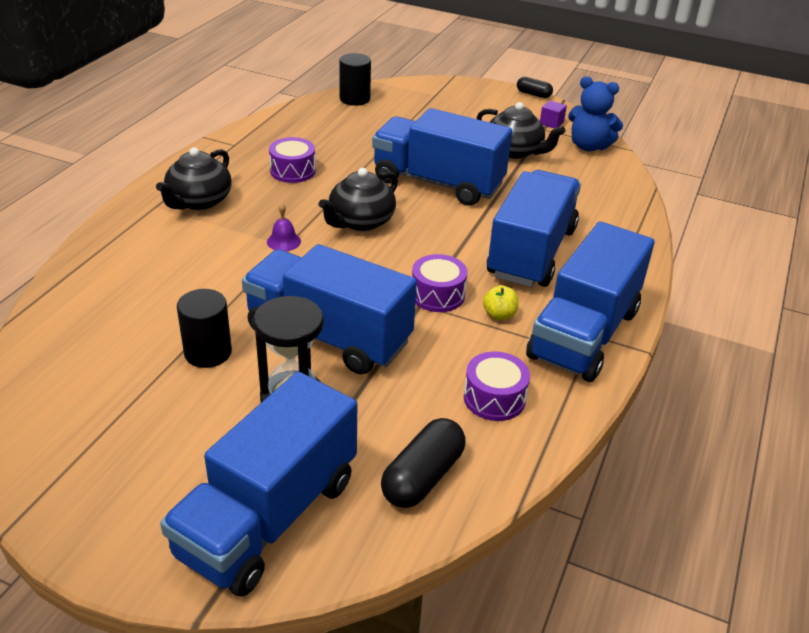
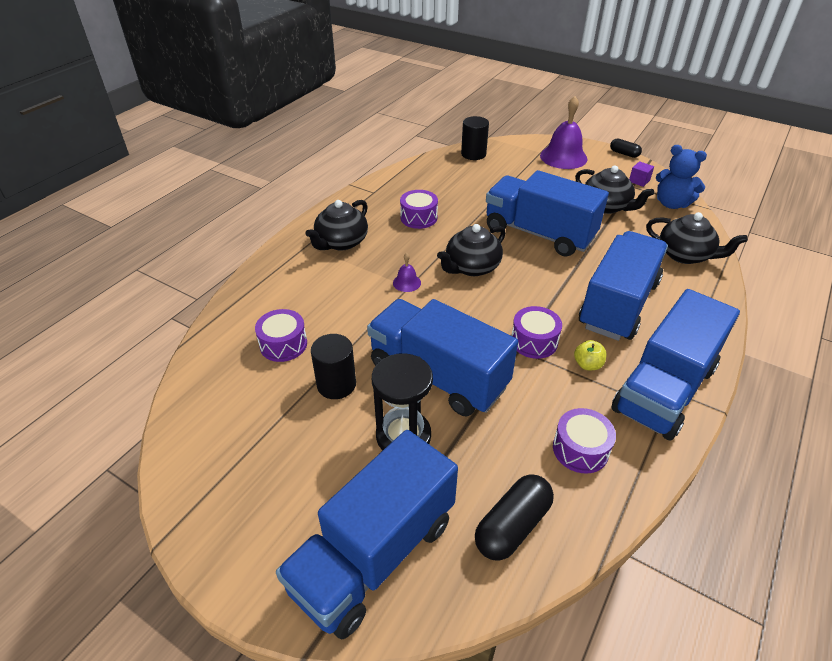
camera: 10 degrees right, 5 degrees up
none -> purple drum [255,309,307,362]
none -> purple bell [540,96,588,169]
none -> black teapot [646,212,748,264]

